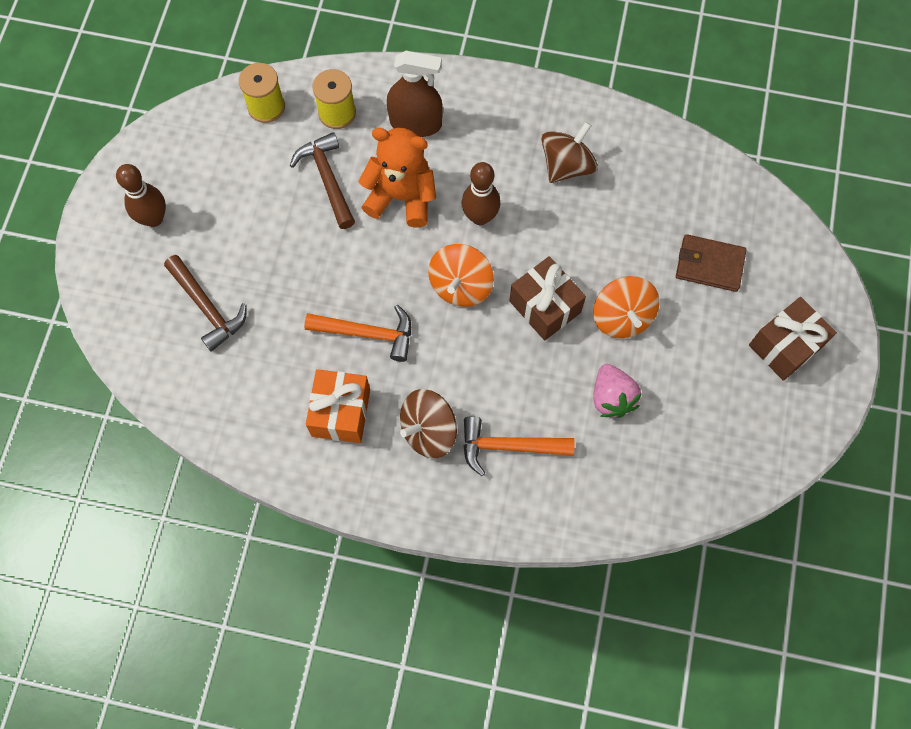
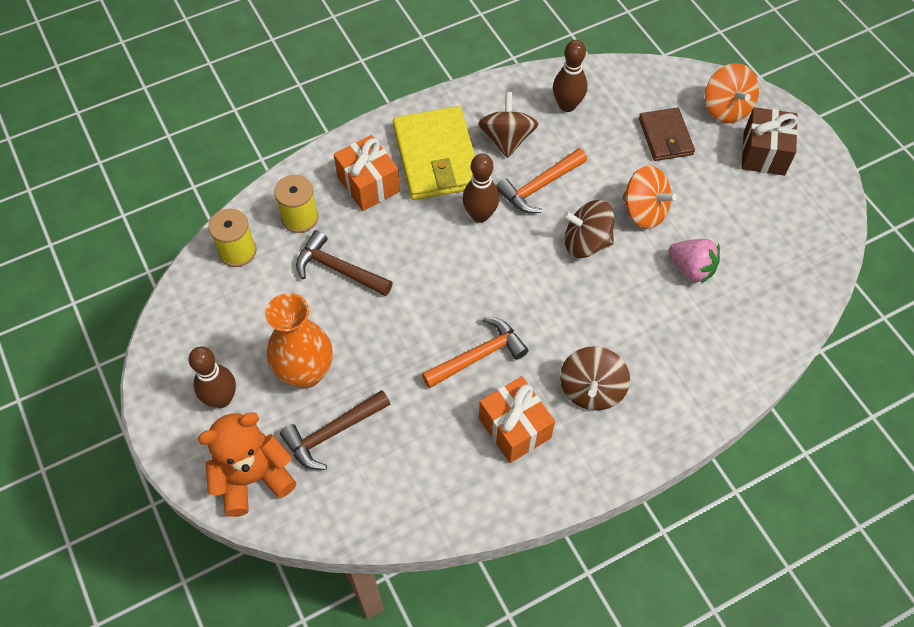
camera: 40 degrees left, 10 degrees down
brown hammer [164,255,247,352] -> brown hammer turned 135 degrees clockwise [280,390,390,470]
orange teddy bear [358,128,436,228] -> orange teddy bear moved to [197,412,296,517]
brown spray bottle [387,51,443,137] -> orange gift [334,135,400,211]
orange spinning top [428,244,494,307] -> orange spinning top moved to [705,63,759,123]
orange hammer [463,416,575,476] -> orange hammer moved to [496,148,587,213]
brown gift [509,256,586,341] -> brown spinning top [563,200,614,258]
brown wallet [676,234,746,292] -> brown wallet turned 75 degrees counterclockwise [639,107,695,161]
none -> orange vase [265,293,333,388]
none -> yellow wallet [393,106,475,200]
none -> brown bowling pin [553,40,587,112]

